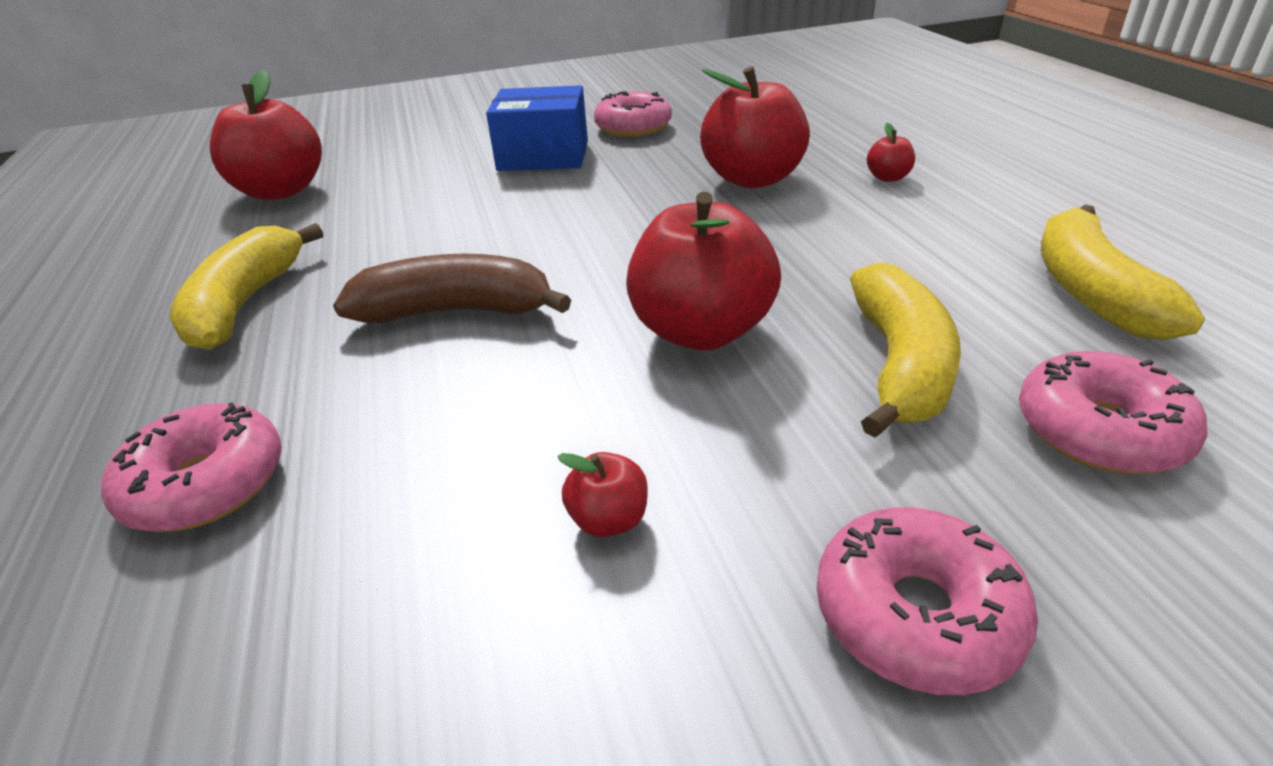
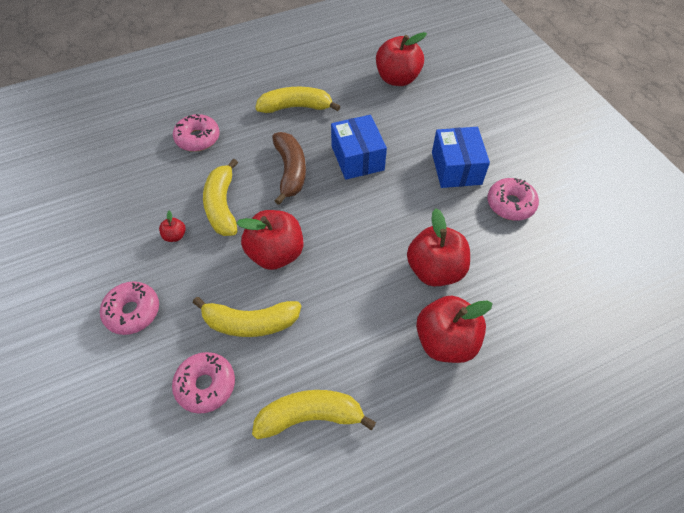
camera: 80 degrees right, 20 degrees up
red apple [867,123,915,182] -> red apple [416,296,493,363], size x2.31
none -> yellow banana [203,158,238,236]
none -> blue box [331,115,387,180]

